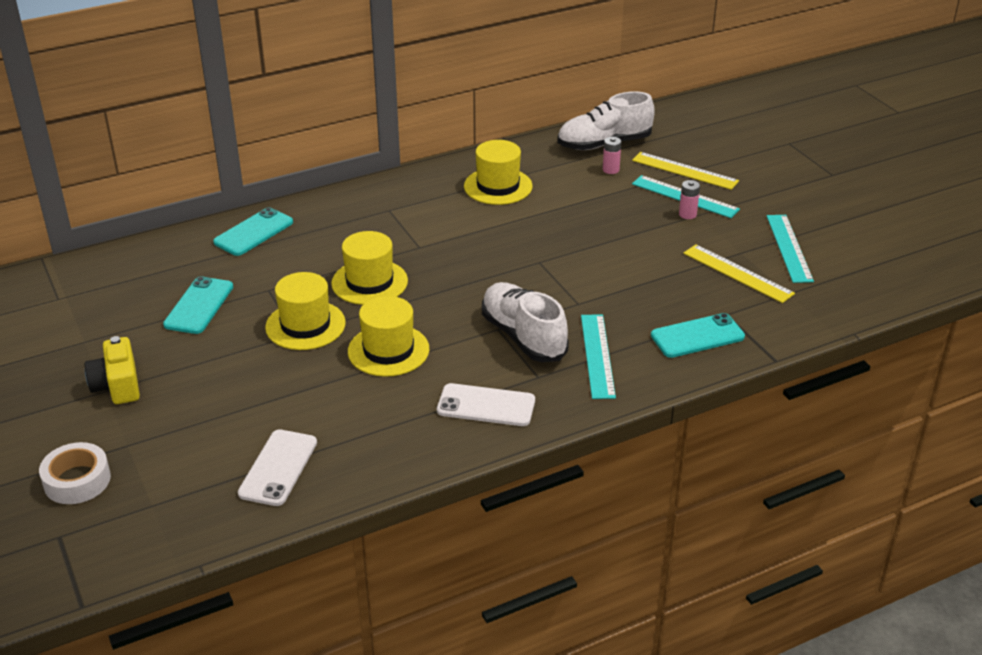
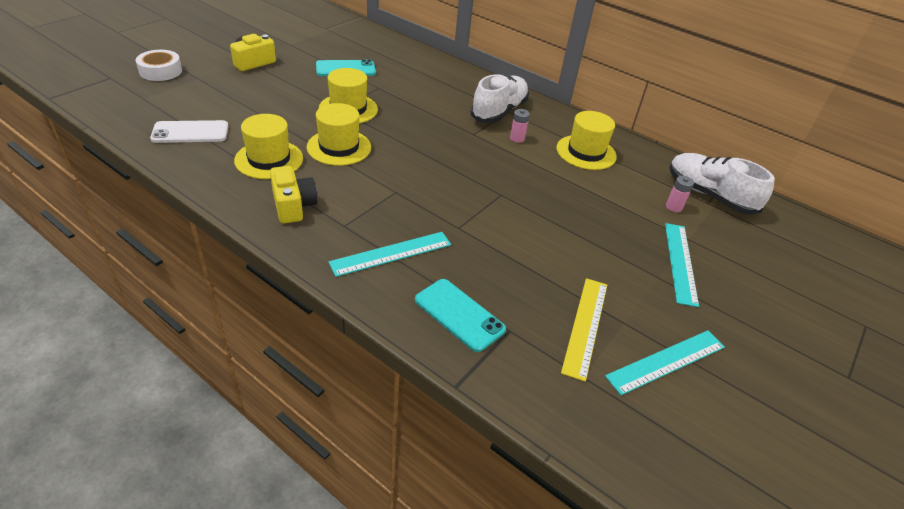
camera: 60 degrees right, 5 degrees up
turquoise phone [213,207,293,256] -> none
yellow hat [331,231,408,305] -> yellow hat moved to [234,114,303,179]
white phone [437,383,535,426] -> yellow camera [270,166,318,224]
white shoe [482,282,569,362] -> white shoe moved to [470,74,529,123]
yellow ruler [632,152,739,190] -> none
pink battery [679,180,700,219] -> pink battery moved to [510,109,530,143]

